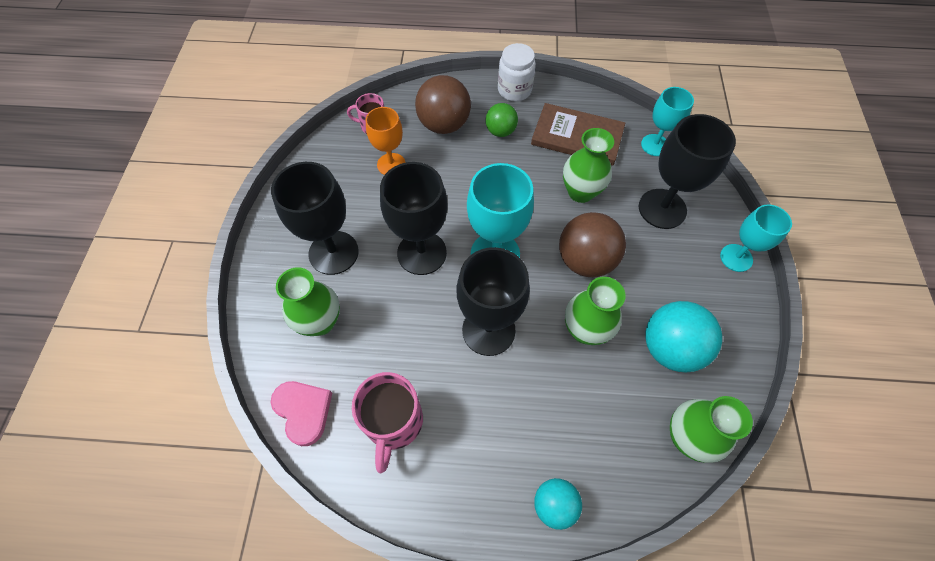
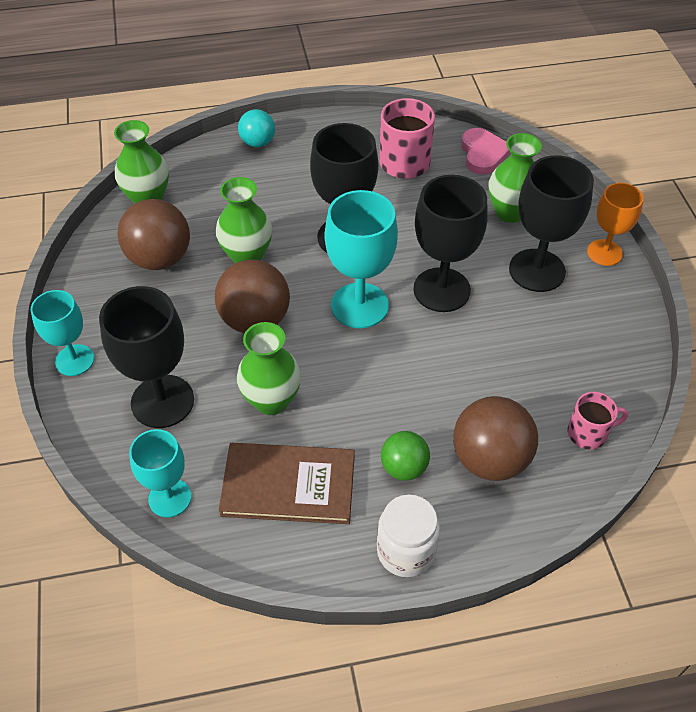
camera: 165 degrees right, 10 degrees down
pink heart [271,381,332,446] -> pink heart turned 135 degrees counterclockwise [461,128,511,175]
orange goblet [366,107,405,175] -> orange goblet moved to [587,183,644,266]
turquoise ball [645,301,722,373] -> brown ball [117,199,190,270]

